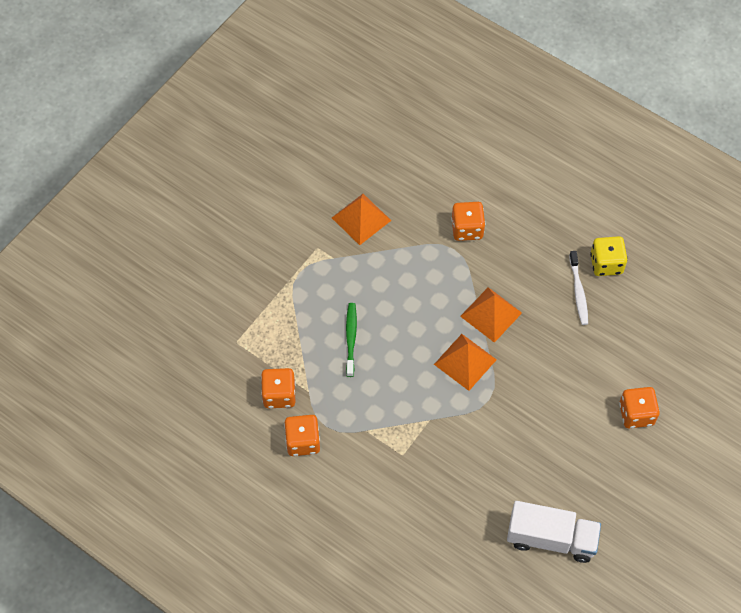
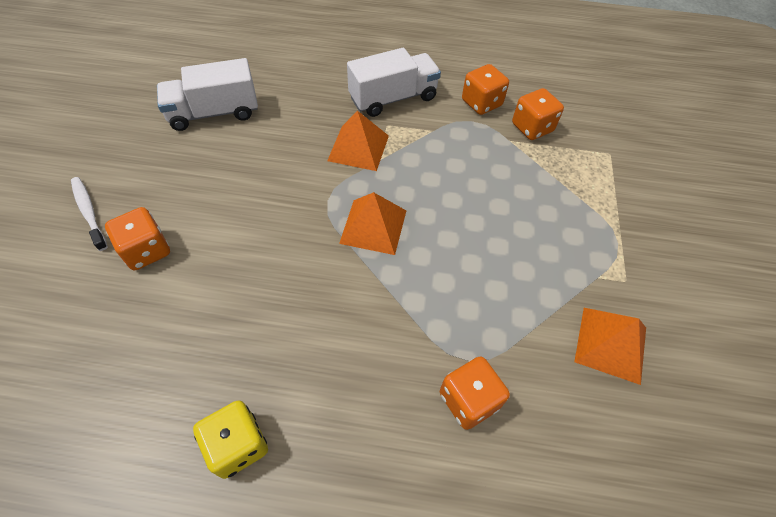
camera: 150 degrees right, 5 degrees down
green toothbrush [346,303,357,377] -> none
orange pyramid [460,287,522,343] -> orange pyramid moved to [327,111,389,171]
white toothbrush [569,251,588,325] -> white toothbrush moved to [71,177,108,251]
none -> white truck [347,48,441,117]

